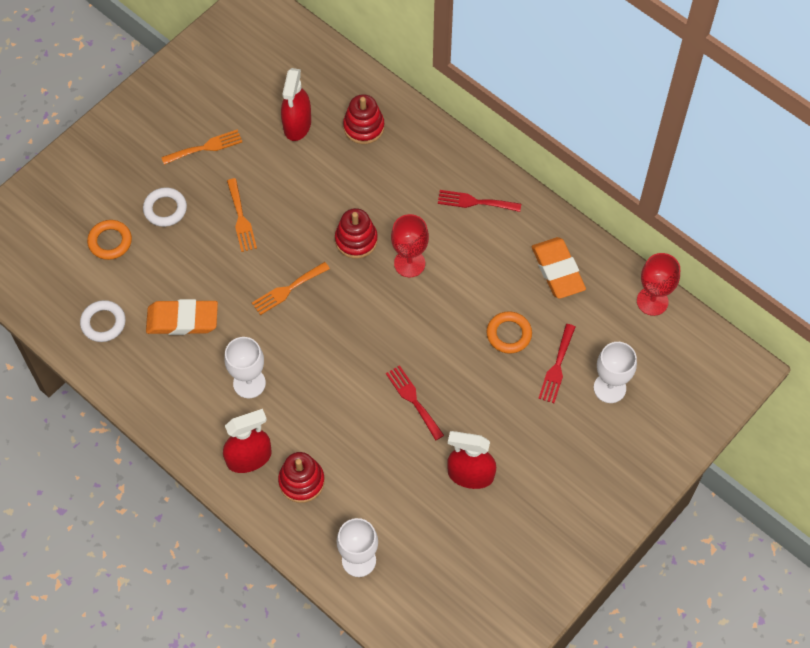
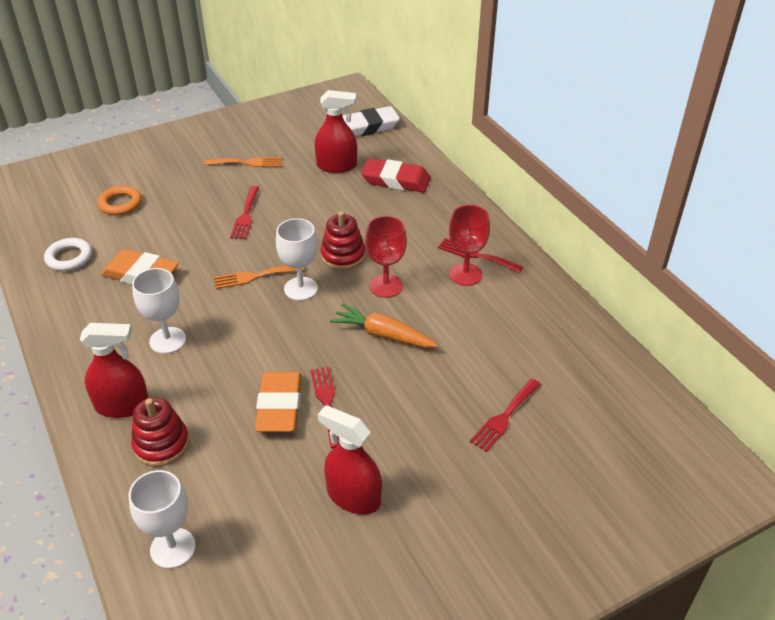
camera: 20 degrees right, 20 degrees down
white ring [143,187,187,227] -> none
orange fork [227,178,257,252] -> red fork [230,186,260,239]
red spray bottle [281,68,311,141] -> red spray bottle turned 120 degrees counterclockwise [315,90,357,173]
red stacking toy [343,94,384,144] -> red eraser [361,158,431,193]
orange ring [487,311,532,354] -> none
orange eraser [532,237,586,299] -> orange eraser moved to [255,372,302,432]
white goblet [594,342,637,403] -> white goblet moved to [276,218,318,301]
red goblet [637,253,680,316] -> red goblet moved to [449,205,490,286]
none -> orange carrot [330,303,438,348]
none -> white eraser [342,106,400,137]

